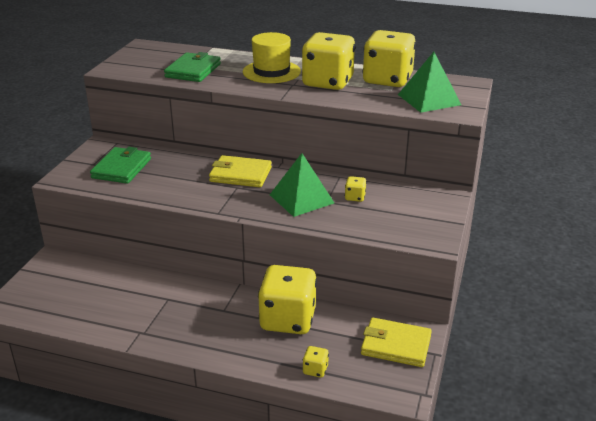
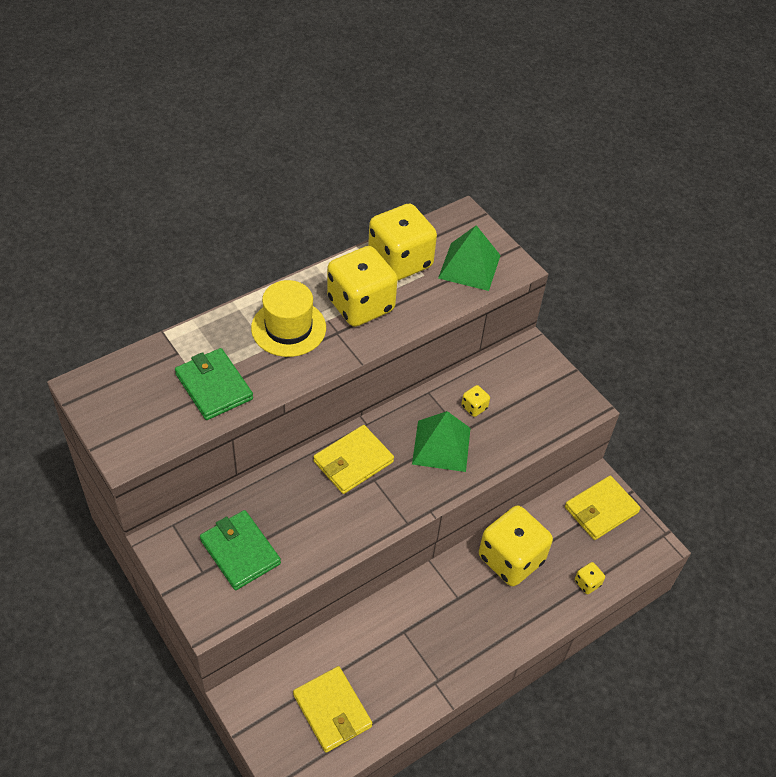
camera: 55 degrees left, 20 degrees up
none -> yellow wallet [293,666,373,753]

